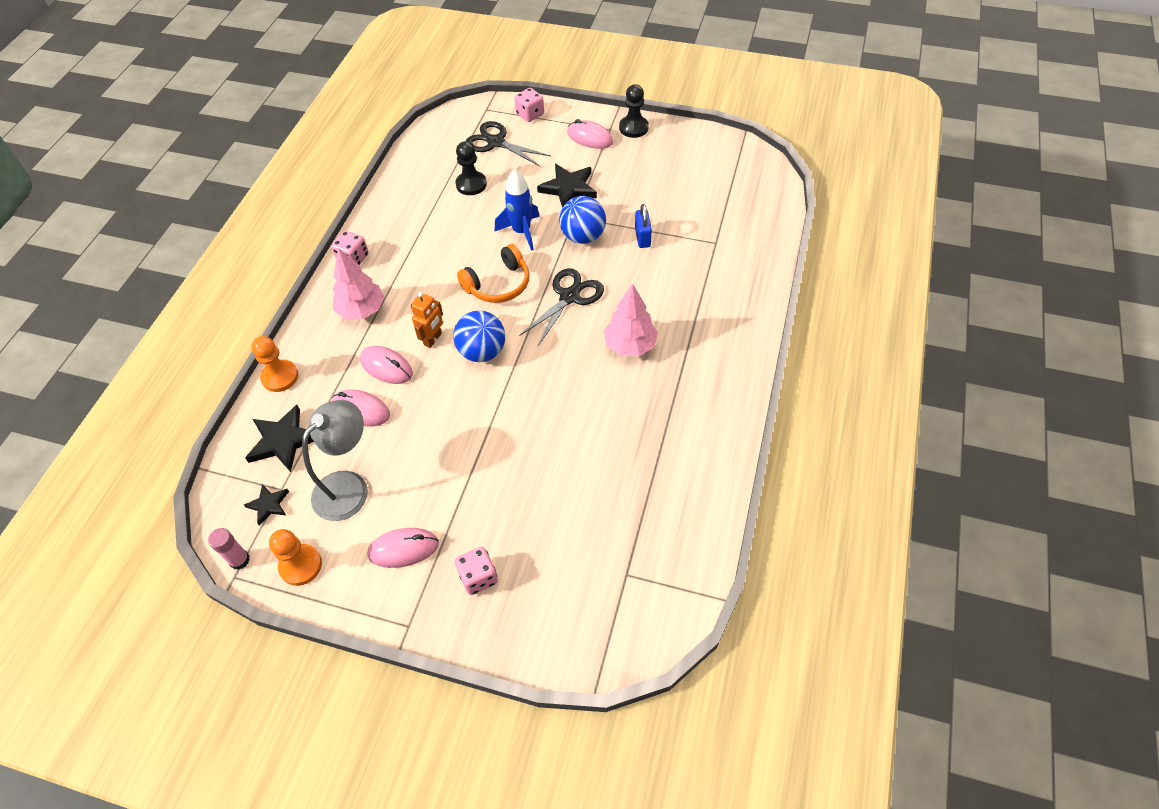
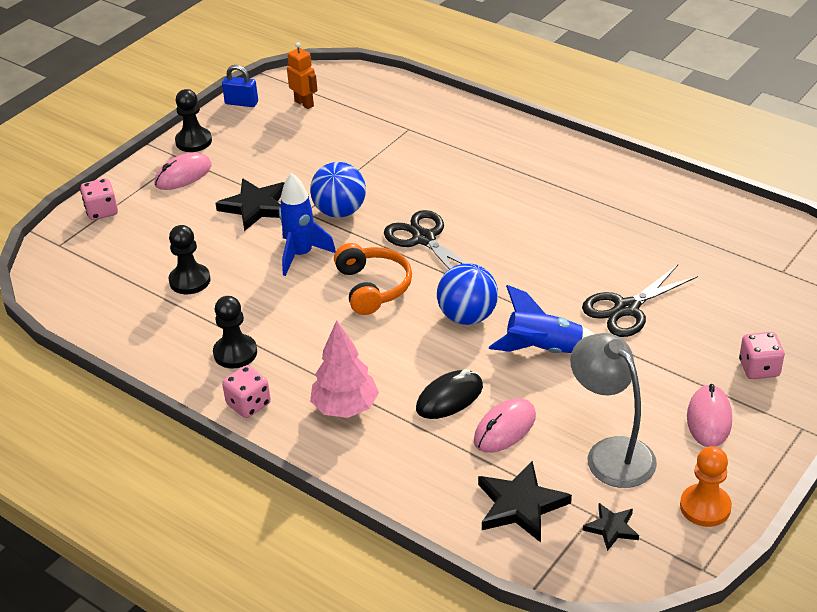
camera: 70 degrees left, 15 degrees down
pink glue stick [208,528,250,570] -> none
orange pawn [252,336,298,392] -> none
pink mouse [360,346,413,384] -> black mouse [416,369,483,419]
orange robot [411,292,443,348] -> orange robot moved to [287,42,318,109]
black scissors [466,121,551,166] -> black scissors moved to [582,265,698,337]
pink tree [604,283,658,356] -> none
blue padlock [635,204,652,248] -> blue padlock moved to [222,65,258,107]
none -> black pawn [213,296,257,369]
none -> blue rocket [489,285,594,353]

